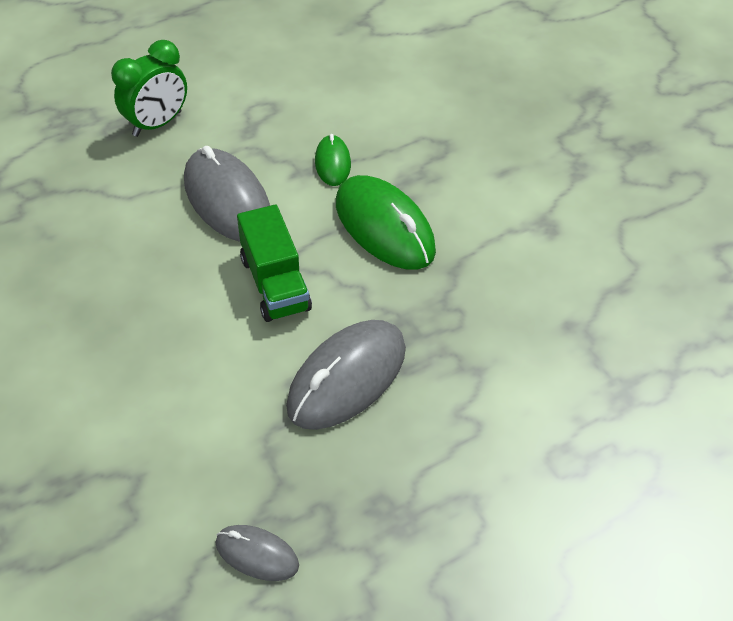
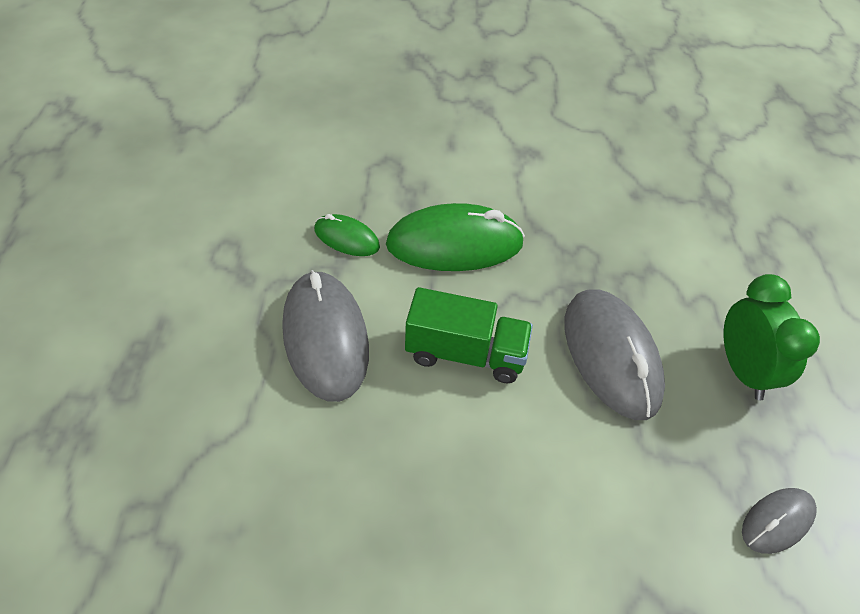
camera: 60 degrees left, 0 degrees up
green clock [111,40,187,137] -> green clock moved to [724,274,820,400]
grey mouse [184,146,270,241] -> grey mouse turned 75 degrees clockwise [282,270,369,402]

